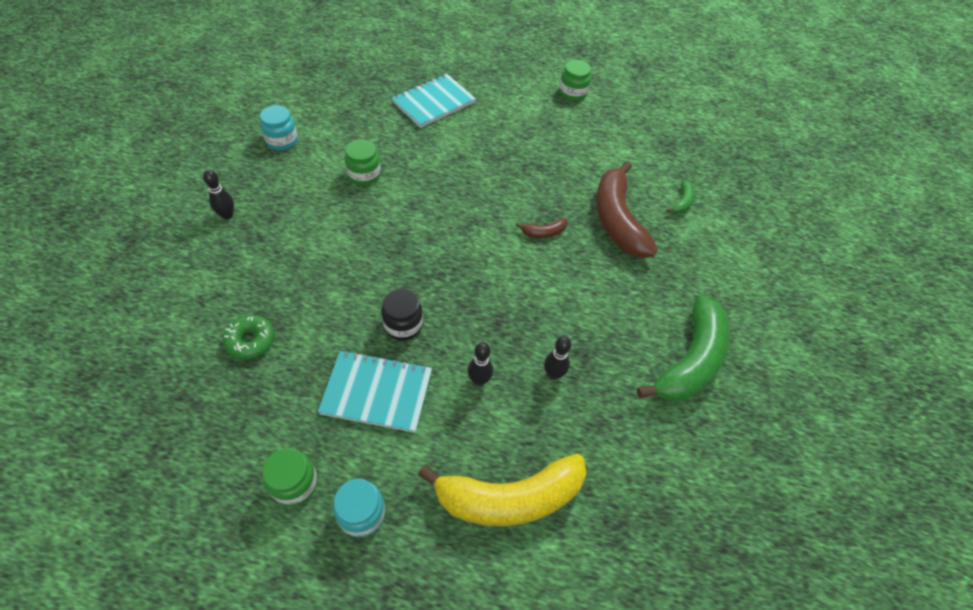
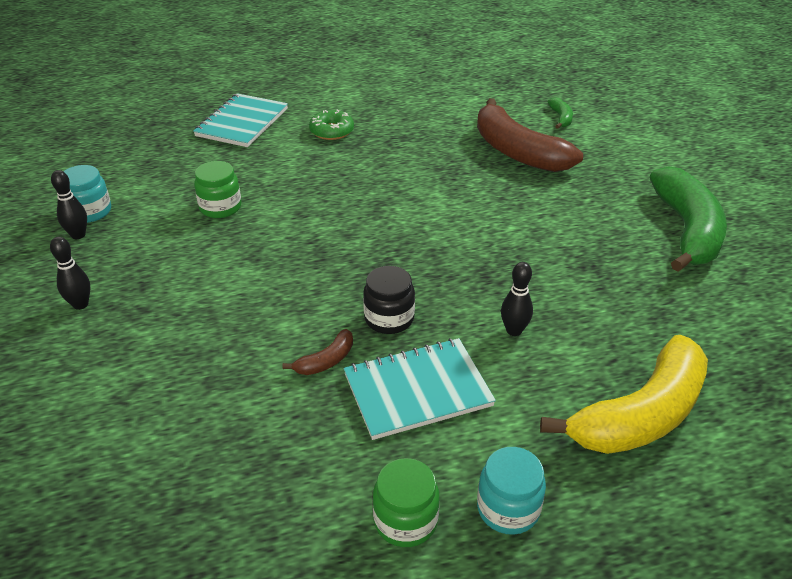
camera: 25 degrees left, 15 degrees down
green donut [223,315,275,359] -> green donut moved to [309,109,354,140]
brown banana [516,218,568,238] -> brown banana moved to [282,329,353,375]
black bowling pin [544,336,571,380] -> black bowling pin moved to [51,170,87,239]
green jar [559,60,591,101] -> none

